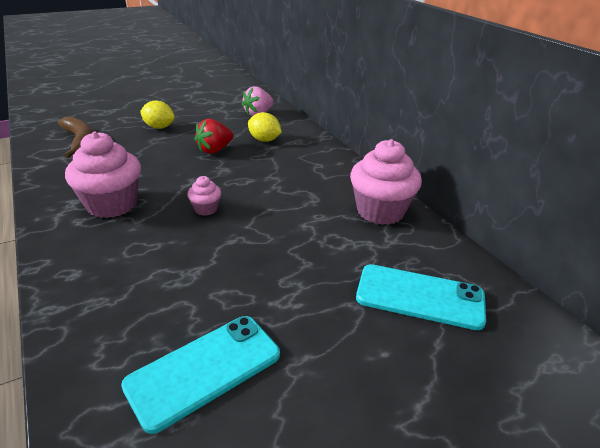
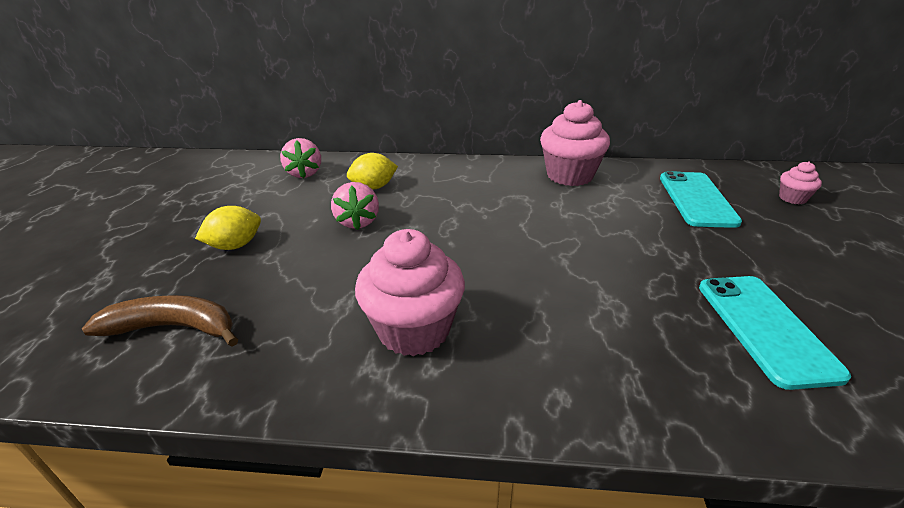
camera: 55 degrees left, 0 degrees up
pink cupcake [187,176,221,216] -> pink cupcake moved to [779,161,822,204]
red strawberry [195,119,233,154] -> pink strawberry [331,182,379,230]
turquoise phone [356,264,486,330] -> turquoise phone turned 45 degrees counterclockwise [660,171,742,228]

